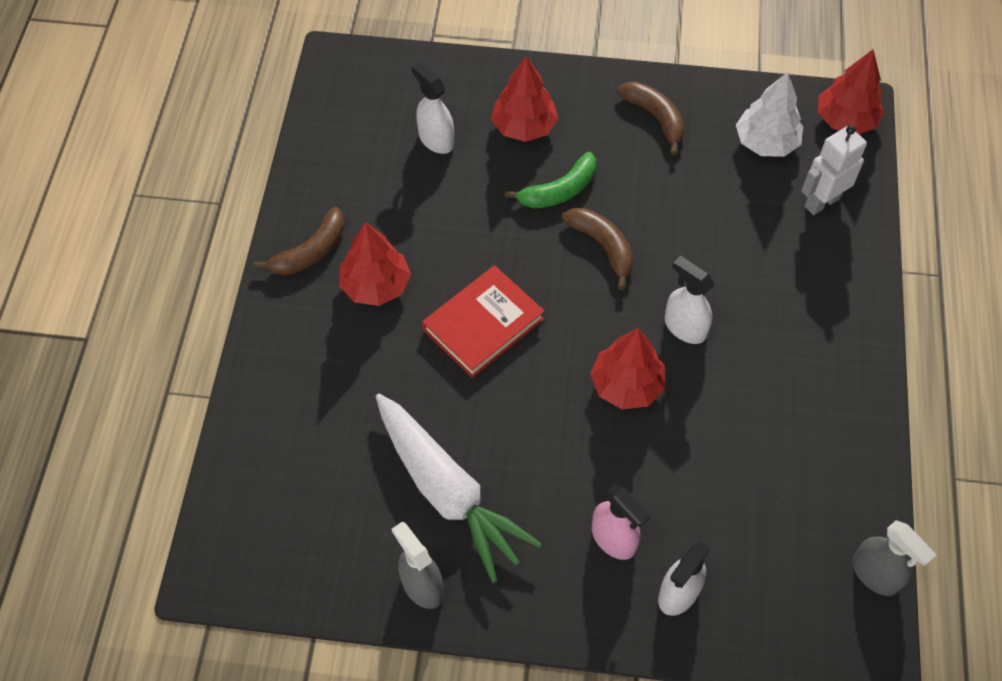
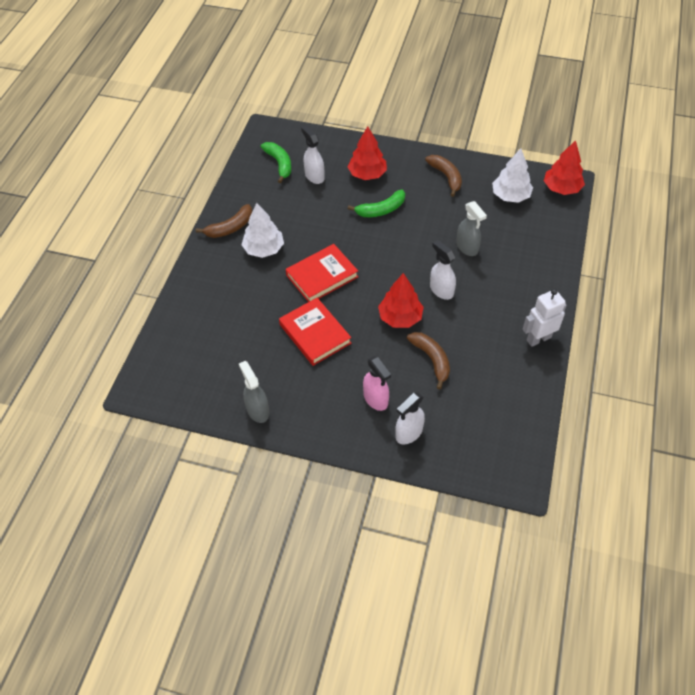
camera: 10 degrees right, 5 degrees down
red tree [339,222,411,306] -> white tree [241,203,284,258]
white carrot [376,394,542,583] -> none
brown banana [562,208,634,290] -> brown banana moved to [407,332,450,389]
white robot [801,125,867,215] -> white robot moved to [523,289,567,347]
grey spray bottle [852,520,937,596] -> grey spray bottle moved to [456,201,487,256]
none -> green banana [261,142,291,183]
none -> red book [279,298,351,366]

